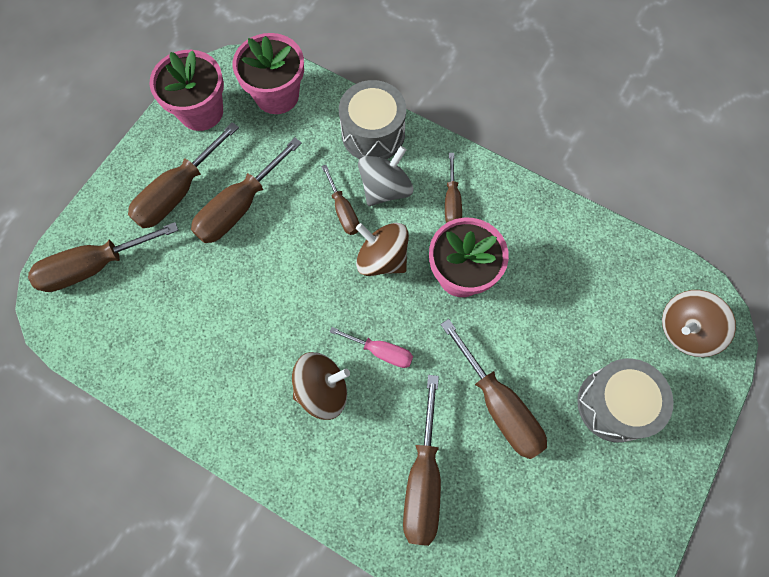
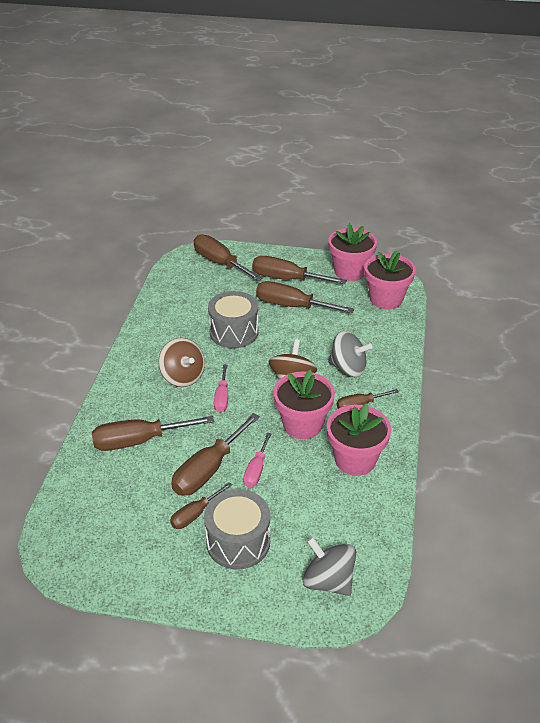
camera: 70 degrees right, 30 degrees down
brown screwdriver [321,165,359,235] -> brown screwdriver moved to [170,482,232,529]
grey drum [339,80,406,159] -> grey drum moved to [208,291,259,348]
brown spinning top [662,290,736,357] -> grey spinning top [303,537,356,596]
none -> pink screwdriver [243,433,271,488]
none -> pink flower pot [327,403,391,476]

